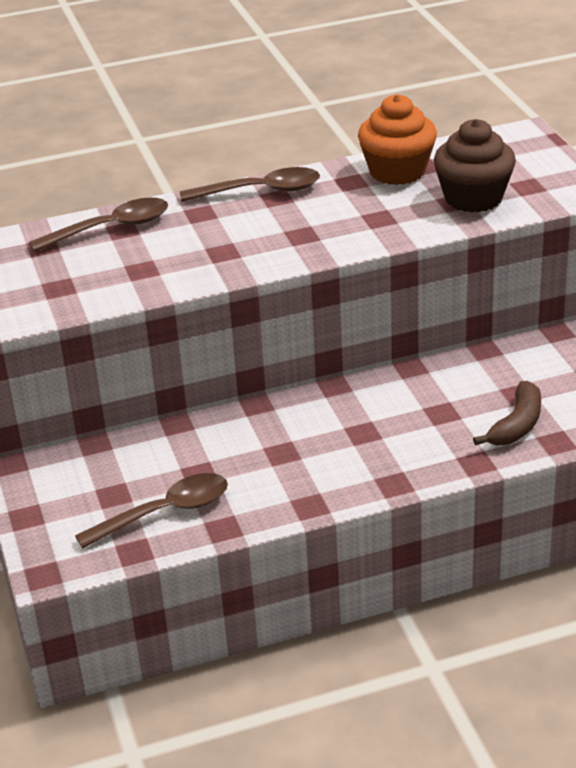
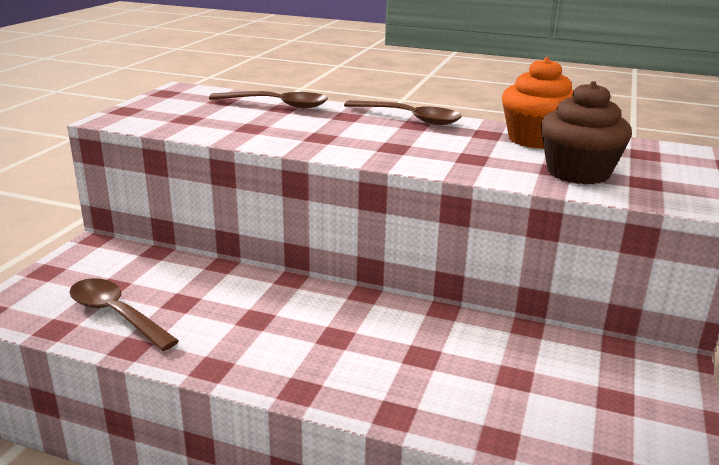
camera: 35 degrees right, 10 degrees down
brown spoon [75,473,228,548] -> brown spoon turned 150 degrees counterclockwise [69,278,179,351]
brown banana [473,381,541,446] -> none

